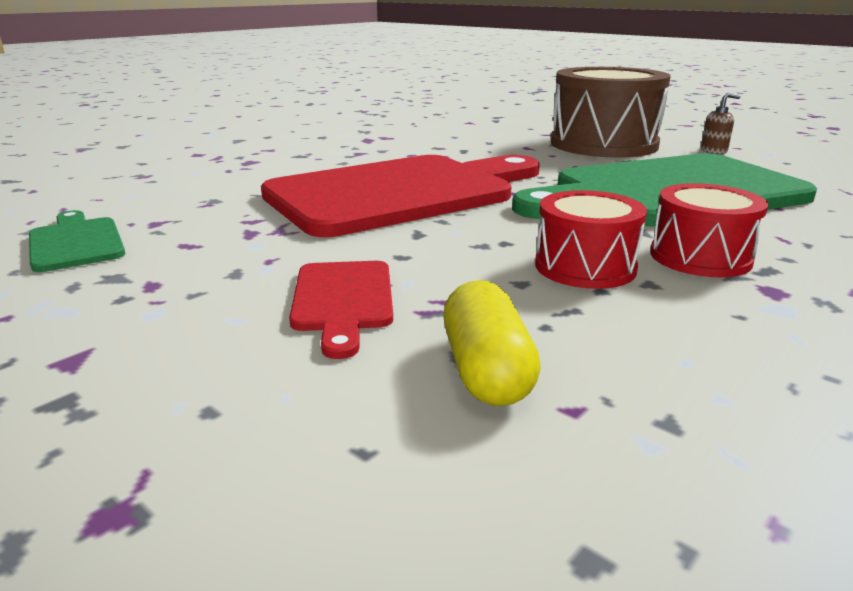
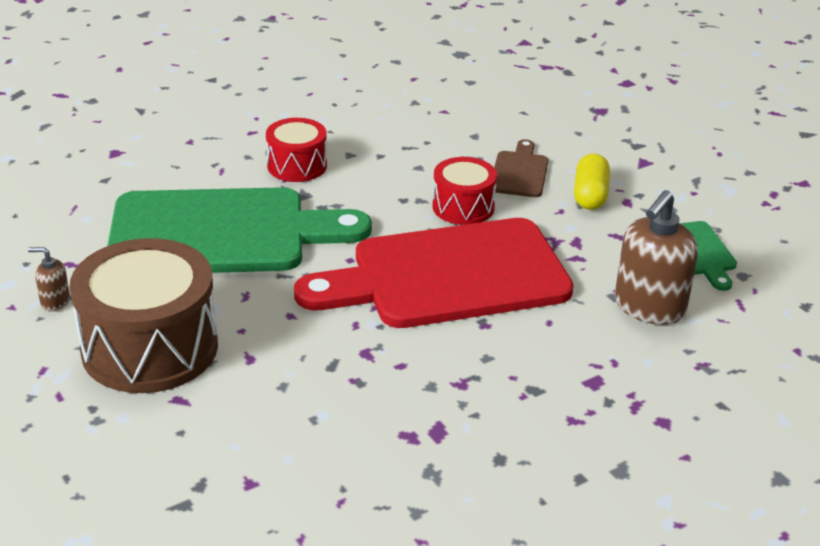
camera: 165 degrees left, 10 degrees up
red cutting board [289,261,393,359] -> brown cutting board [494,139,548,197]
yellow capsule [443,280,541,406] -> yellow capsule moved to [574,153,610,210]
red drum [535,190,647,289] -> red drum moved to [433,157,497,225]
none -> brown soap dispenser [615,190,698,325]

